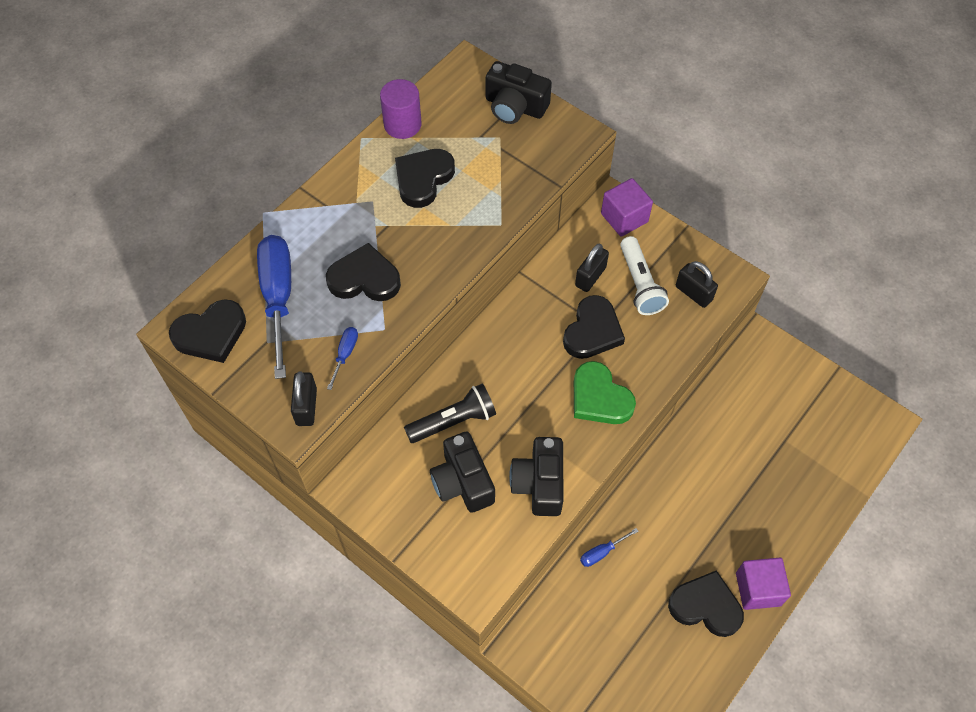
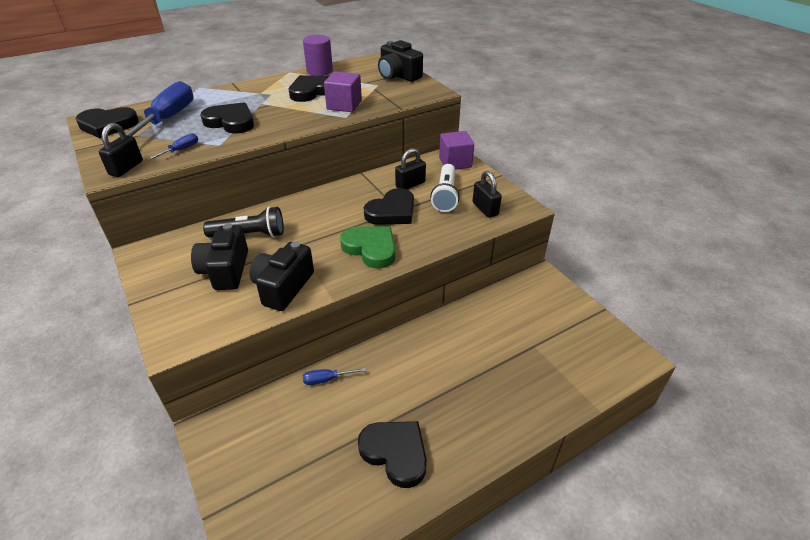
camera: 20 degrees right, 20 degrees down
green heart [574,361,636,424] -> green heart turned 150 degrees clockwise [340,226,396,269]
purple cube [736,558,791,610] -> purple cube moved to [324,71,362,112]

